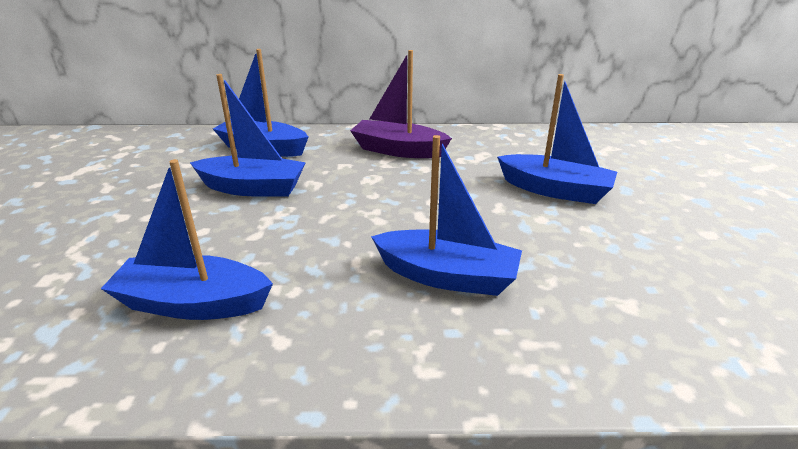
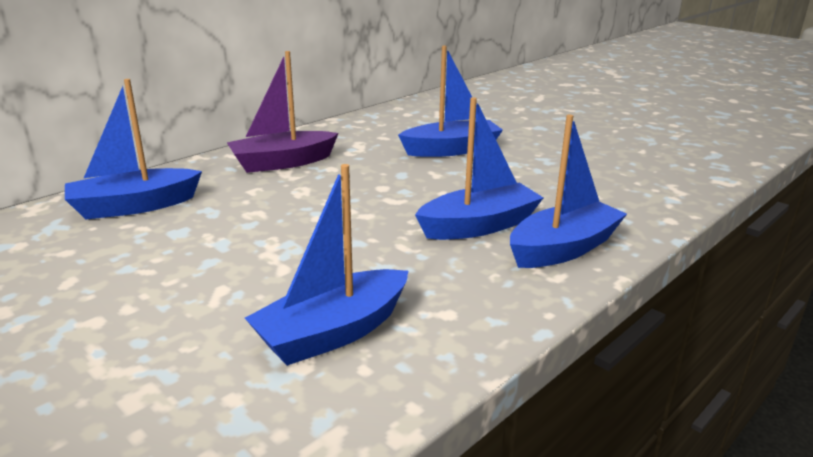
camera: 45 degrees left, 5 degrees down
blue boat [190,74,306,197] -> blue boat moved to [510,114,627,268]

